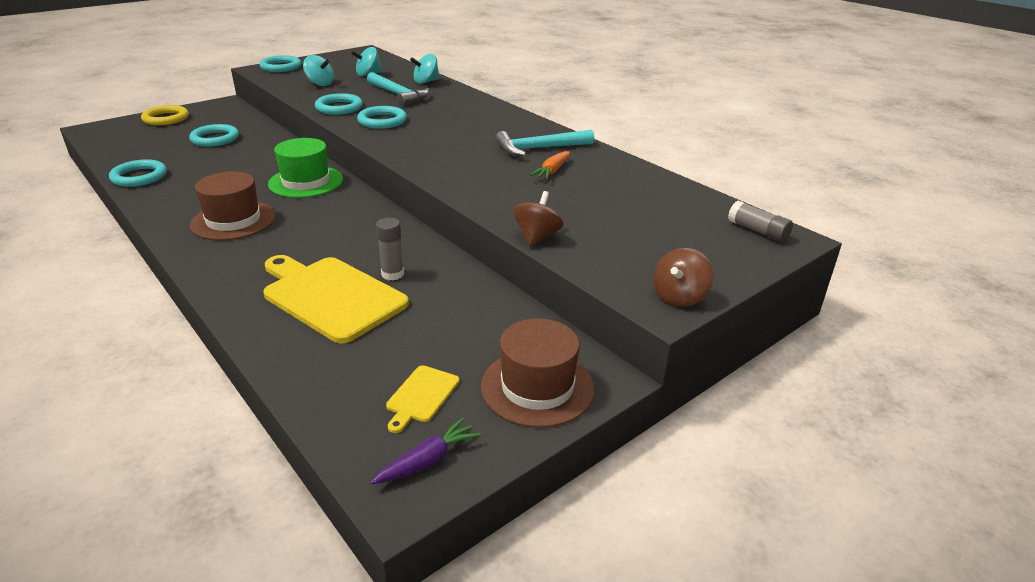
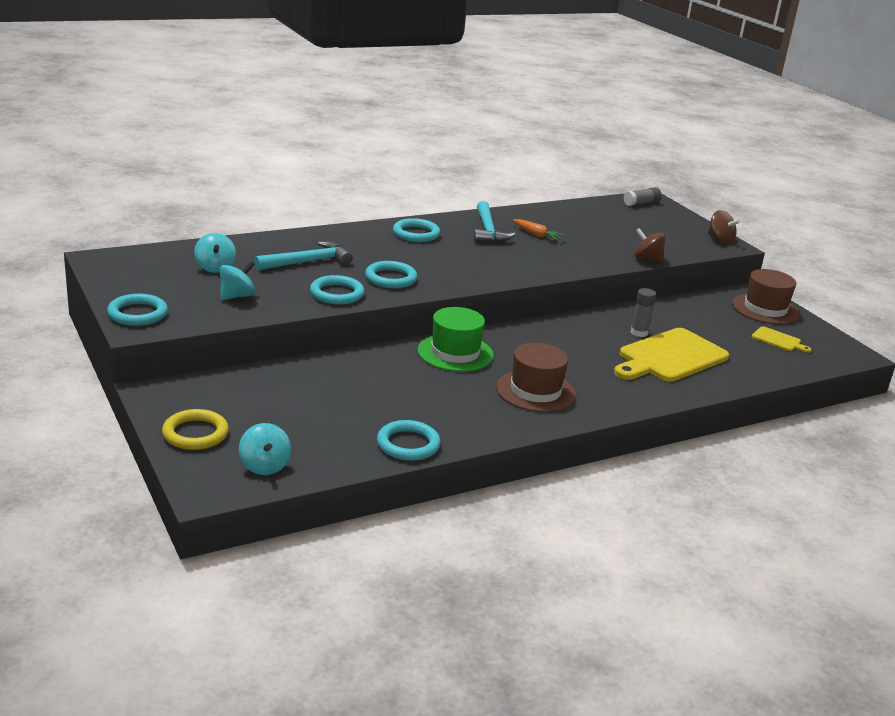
camera: 80 degrees left, 5 degrees down
turquoise ring [189,124,239,147] -> turquoise ring moved to [393,218,440,242]
purple carrot [371,418,481,484] -> none
turquoise spinning top [410,54,440,84] -> turquoise spinning top moved to [239,423,291,475]

